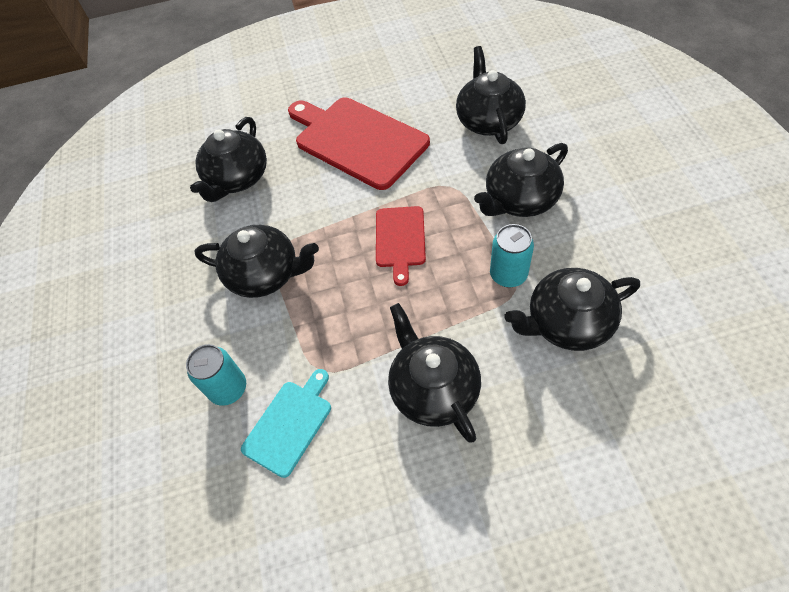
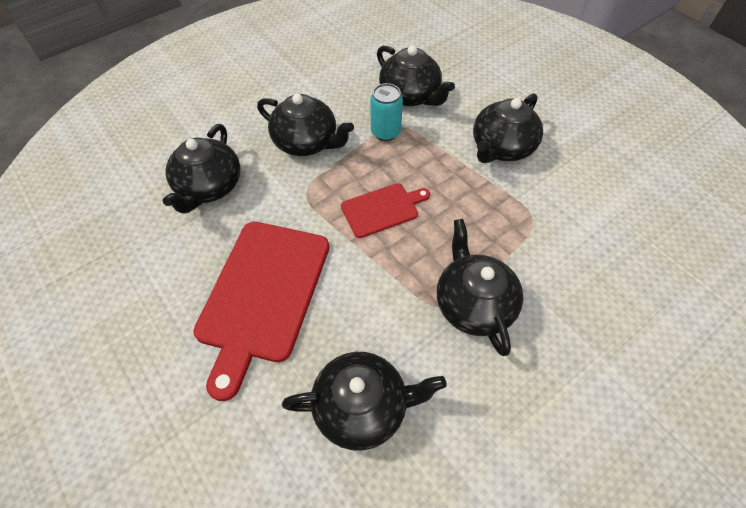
camera: 120 degrees left, 0 degrees up
turquoise can [186,344,246,406] -> none
turquoise cutting board [241,369,331,478] -> none
black teapot [456,46,526,144] -> black teapot turned 45 degrees counterclockwise [163,124,240,214]

